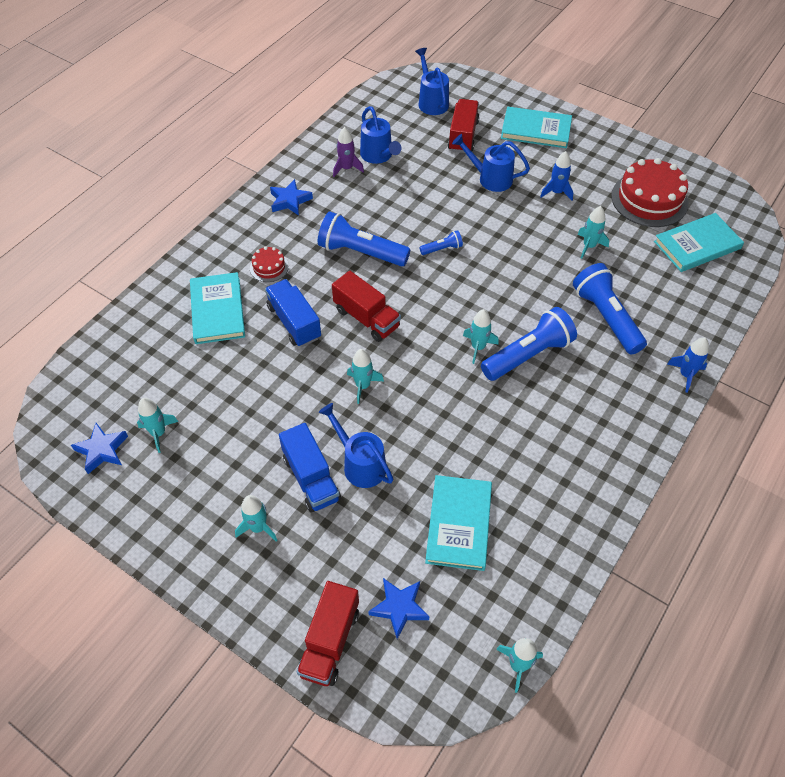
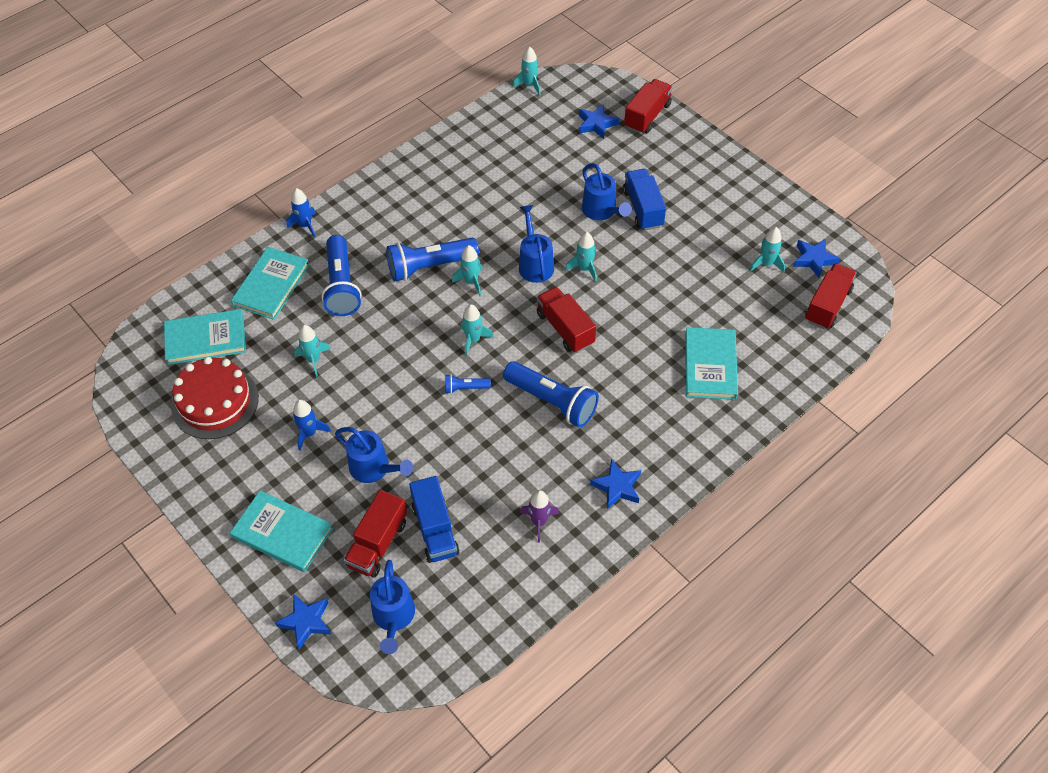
camera: 165 degrees left, 0 degrees up
turquoise rocket [235,495,277,542] -> turquoise rocket moved to [460,304,494,356]
red cake [250,247,289,282] -> none
blue truck [265,279,321,347] -> blue truck moved to [409,476,460,563]
blue watering can [360,106,401,164] -> blue watering can moved to [519,205,554,283]
turquoise book [425,475,492,571] -> turquoise book moved to [231,247,310,320]
none -> blue star [275,594,331,649]
none -> red truck [805,263,857,329]

